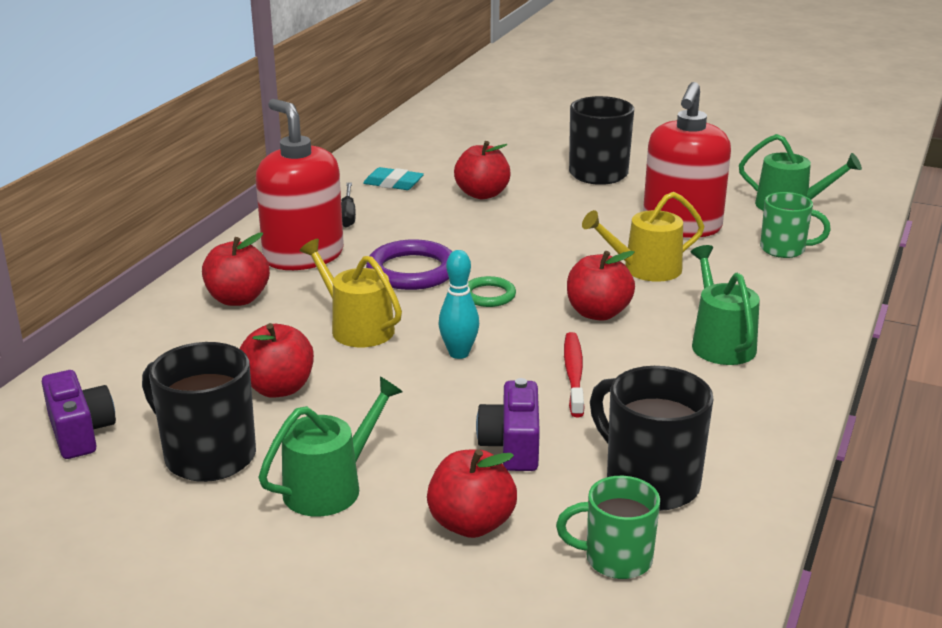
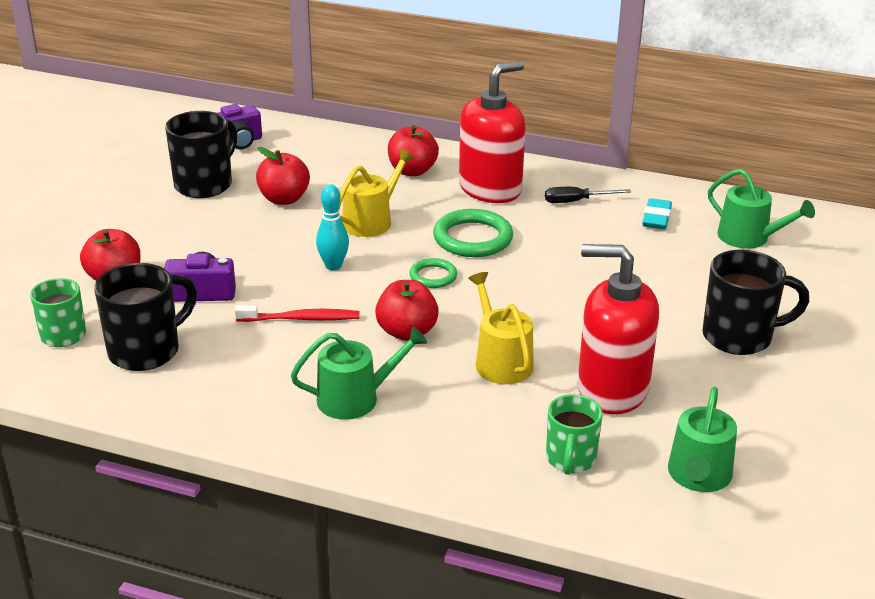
camera: 85 degrees right, 5 degrees up
green watering can [259,377,403,516] -> green watering can moved to [708,169,815,249]
purple ring [366,239,452,290] -> green ring [433,209,513,257]
red apple [454,141,511,199] -> none

